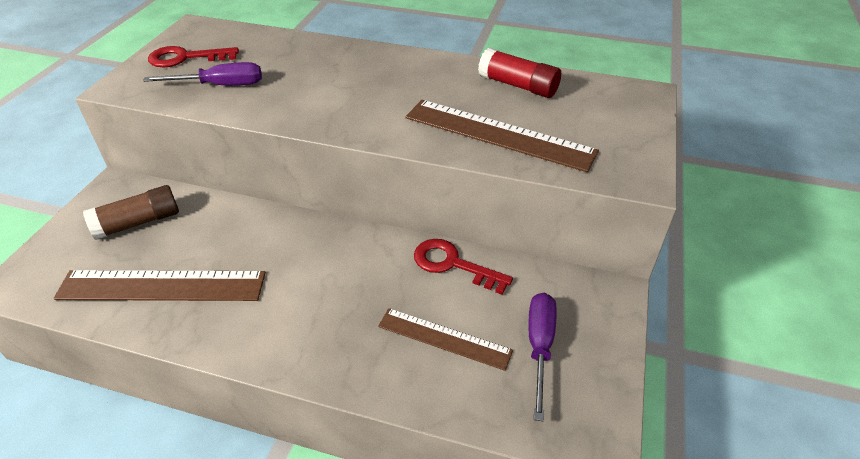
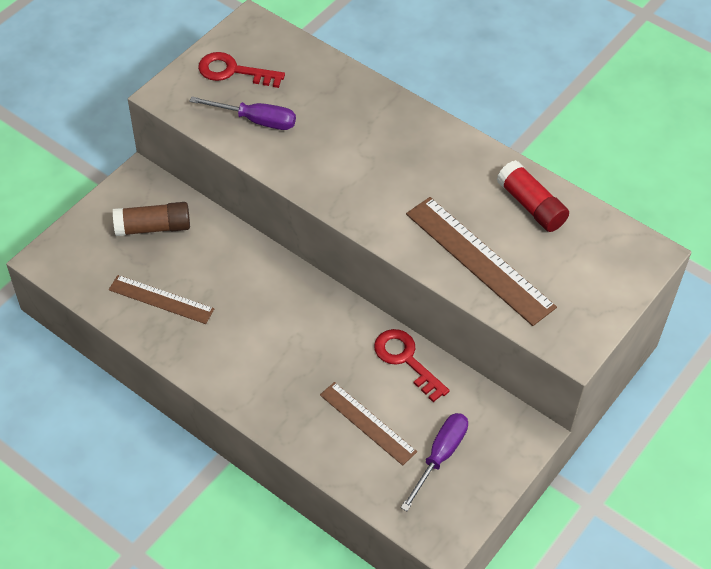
camera: 20 degrees right, 10 degrees up
brown ruler [54,270,266,301] -> brown ruler [109,275,214,324], size x0.63

